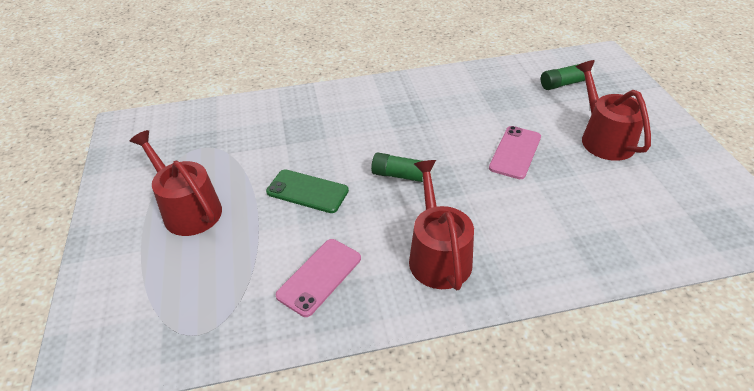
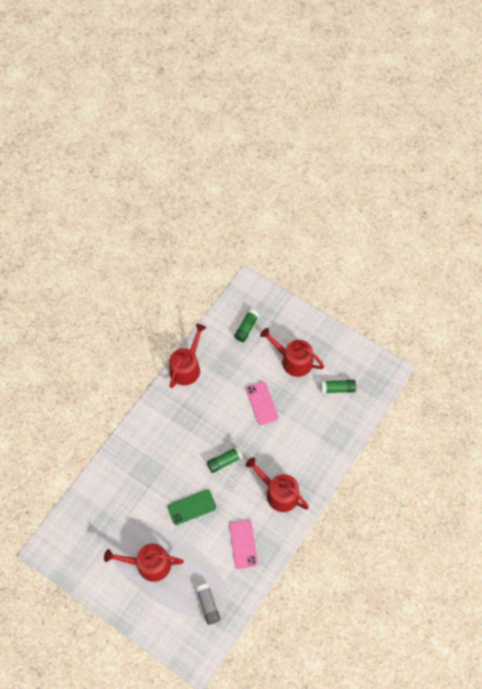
camera: 45 degrees left, 20 degrees up
none -> red watering can [169,324,206,388]
none -> grey glue stick [196,583,221,625]
none -> green glue stick [321,380,356,393]

